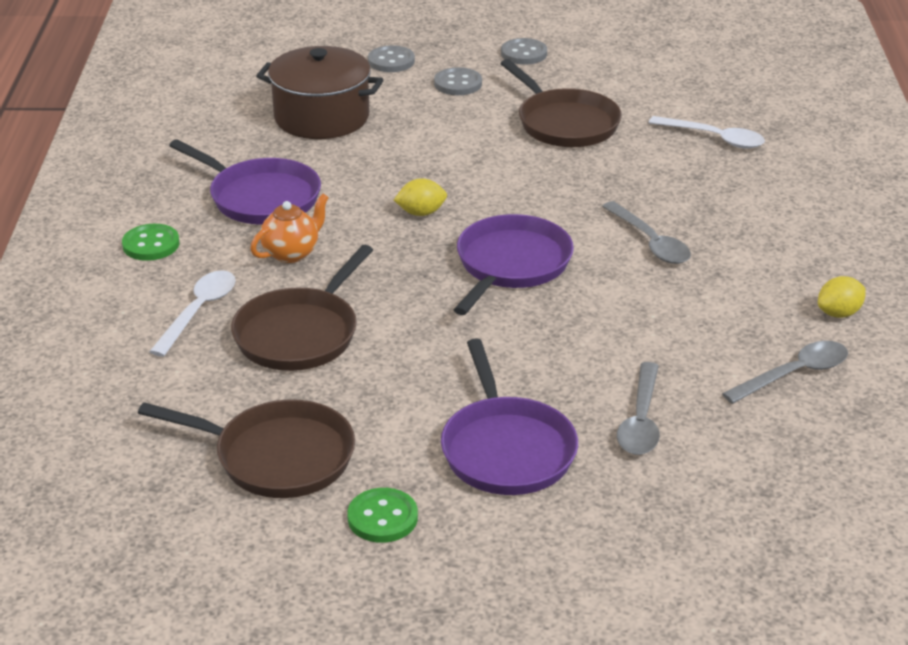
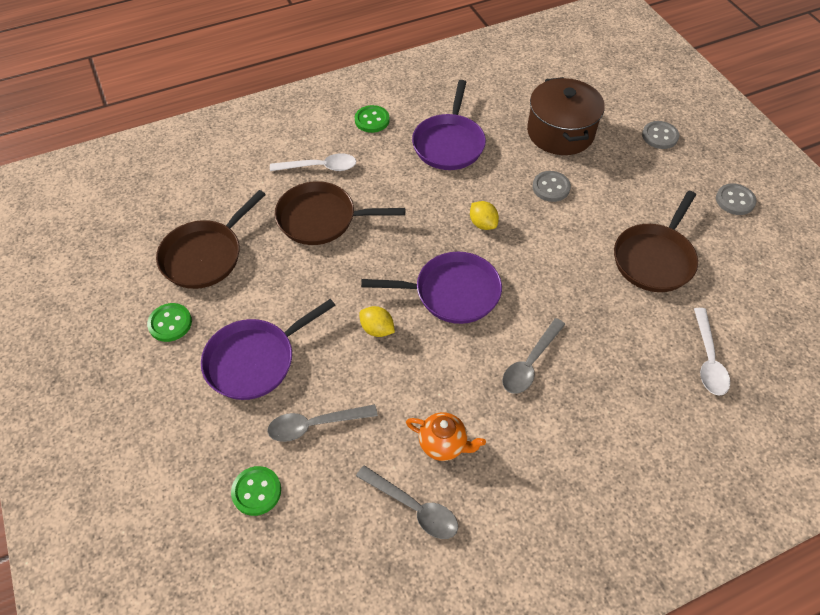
camera: 65 degrees right, 20 degrees up
brown pan [138,399,355,498] -> brown pan turned 45 degrees clockwise [156,190,266,289]
orange teapot [250,194,329,263] -> orange teapot moved to [406,412,486,461]
grey button [434,67,482,95] -> grey button moved to [533,171,571,202]
yellow lemon [818,276,866,318] -> yellow lemon moved to [359,306,395,337]
none -> green button [231,466,281,516]

